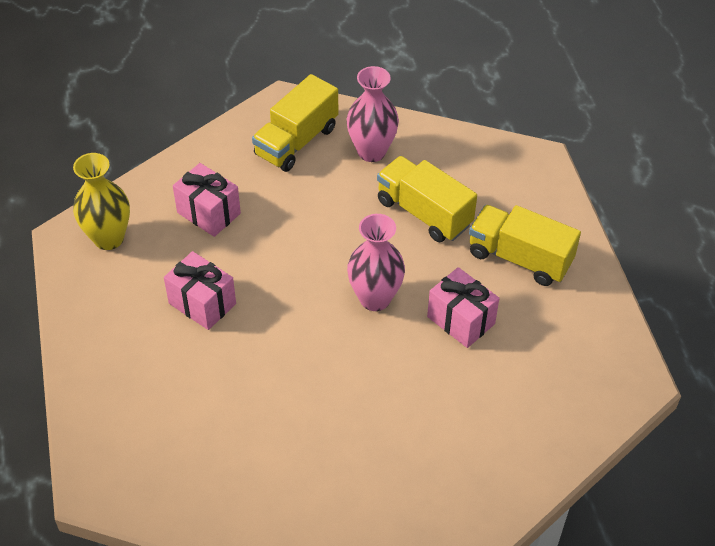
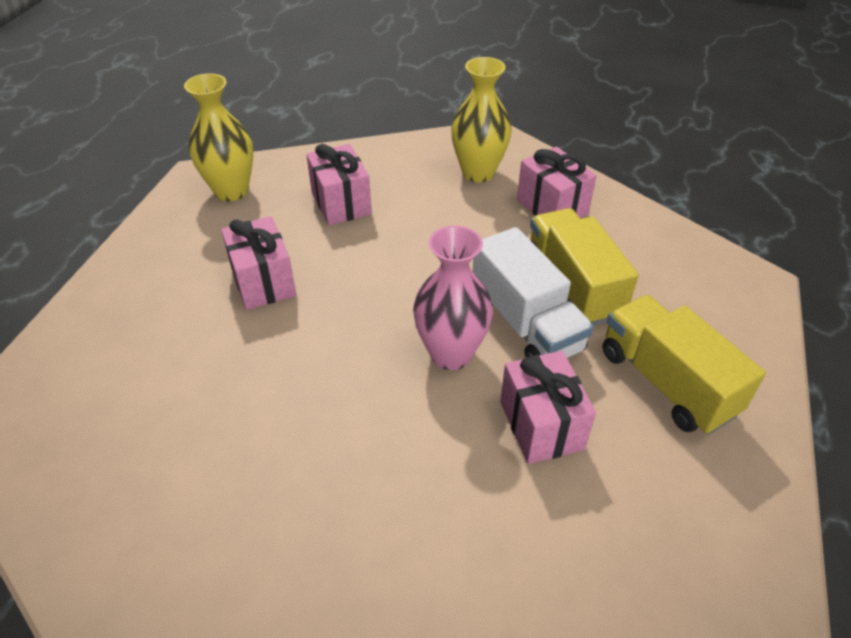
camera: 30 degrees right, 5 degrees down
yellow truck [252,74,338,172] -> yellow vase [451,57,512,182]
pink vase [347,66,399,162] -> pink gift [517,147,597,218]
none -> white truck [473,227,594,358]

